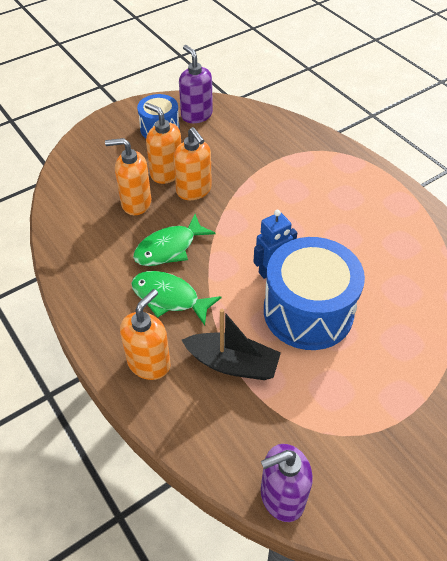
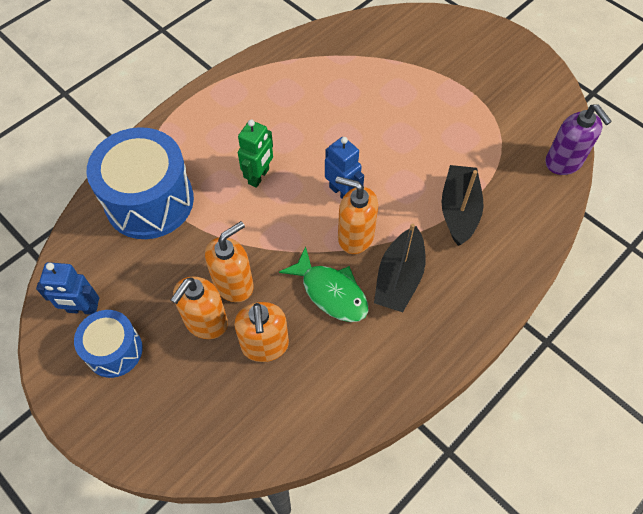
camera: 100 degrees left, 10 degrees up
orange soap dispenser [120,289,170,380] -> orange soap dispenser moved to [335,176,378,254]
green fish [131,271,222,326] -> black boat [374,223,426,312]
purple soap dispenser [179,45,213,123] -> blue robot [36,262,99,315]
blue drum [264,237,365,350] -> blue drum moved to [87,127,194,239]
none -> green robot [238,119,273,188]

